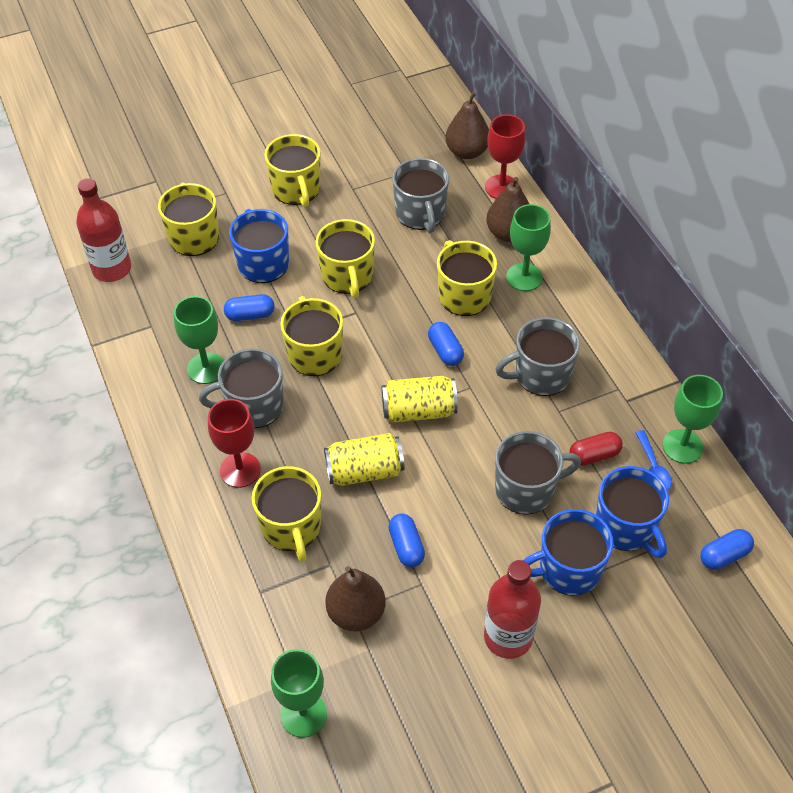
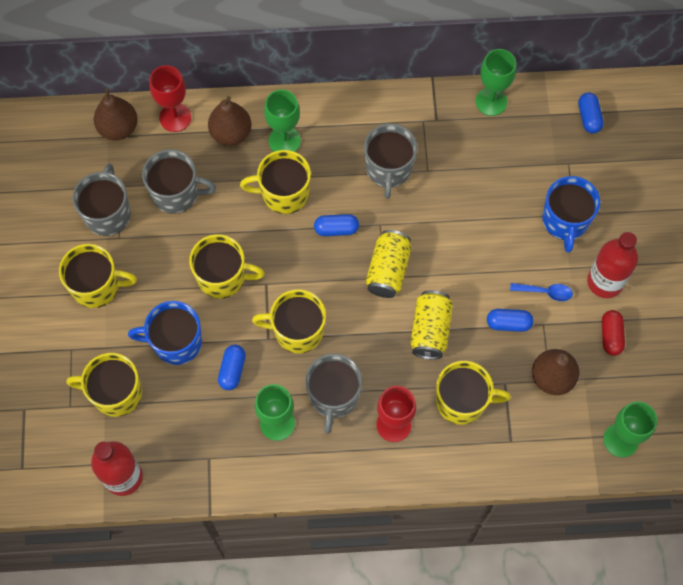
camera: 70 degrees left, 15 degrees up
grey mug [495,431,581,515] -> grey mug moved to [72,163,131,236]
red capsule [569,432,623,466] -> red capsule moved to [602,310,625,356]
blue mug [596,466,669,558] -> none
blue spoon [635,430,672,490] -> blue spoon moved to [510,283,573,301]

